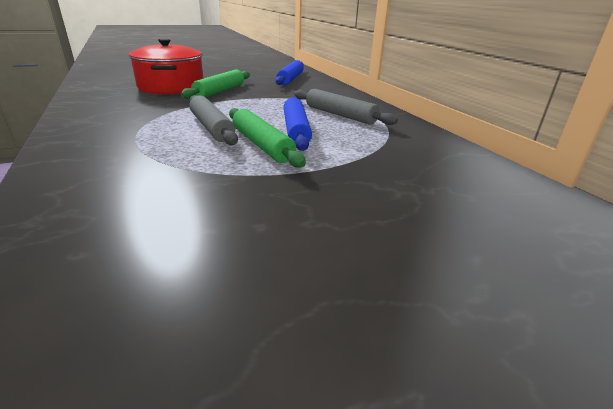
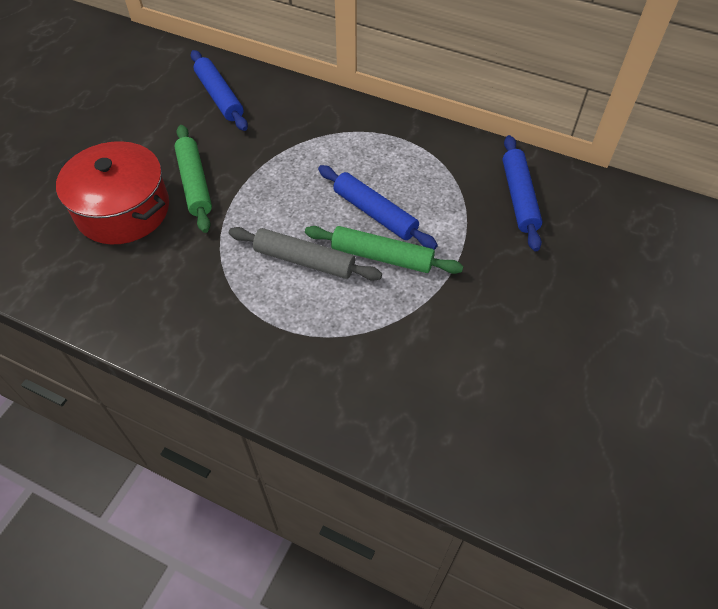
camera: 40 degrees left, 25 degrees up
grey rolling pin [294,89,398,125] -> none
none -> blue rolling pin [503,135,542,251]

